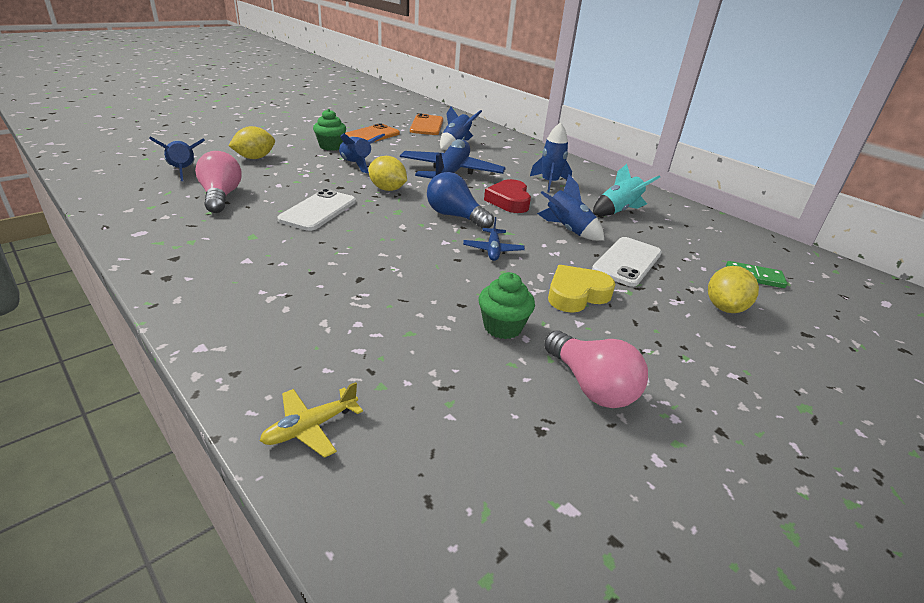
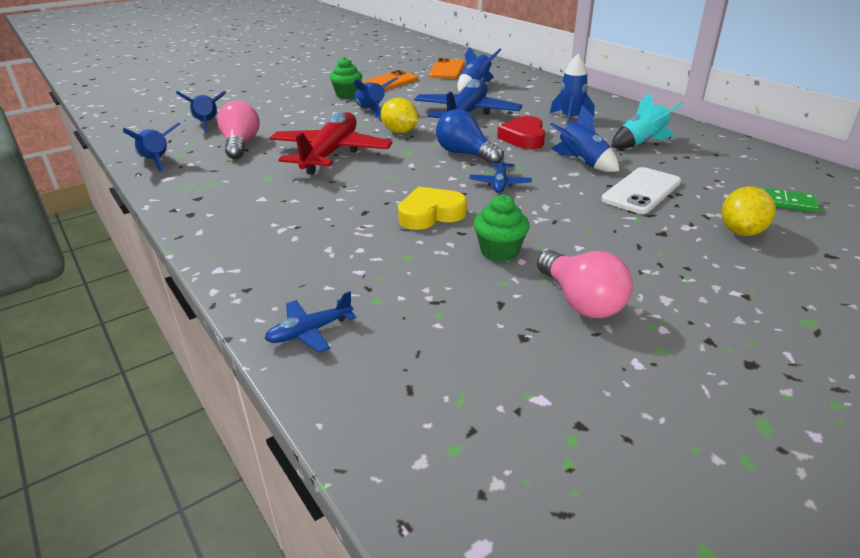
camera: 10 degrees right, 0 degrees up
yellow lemon [228,126,275,159] -> none
yellow plane [260,382,363,458] -> blue plane [265,291,357,353]
white phone [277,189,356,231] -> red plane [270,112,393,175]
yellow heart [548,265,615,313] -> yellow heart moved to [398,186,467,230]
none -> blue rocket [123,122,180,172]

